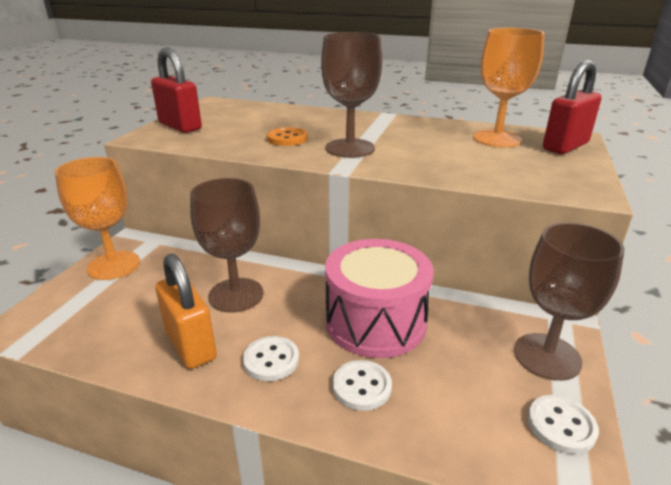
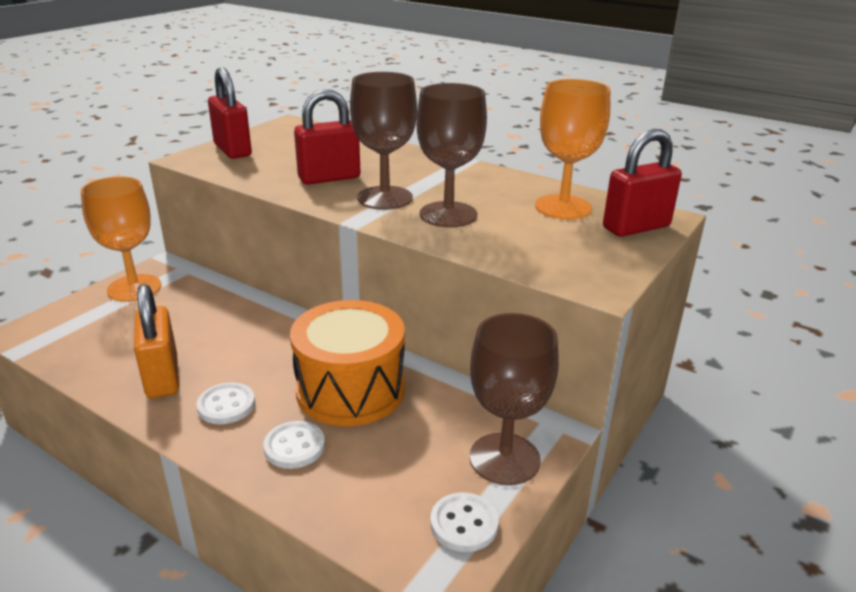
camera: 15 degrees right, 0 degrees up
brown goblet [190,178,263,313] -> brown goblet moved to [416,83,487,228]
orange button [267,127,308,146] -> red padlock [294,89,361,185]
pink drum [325,239,433,358] -> orange drum [290,300,405,426]

